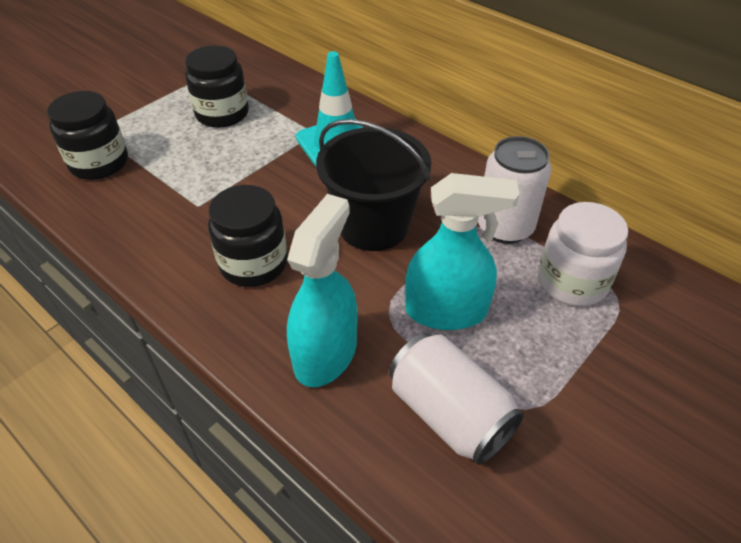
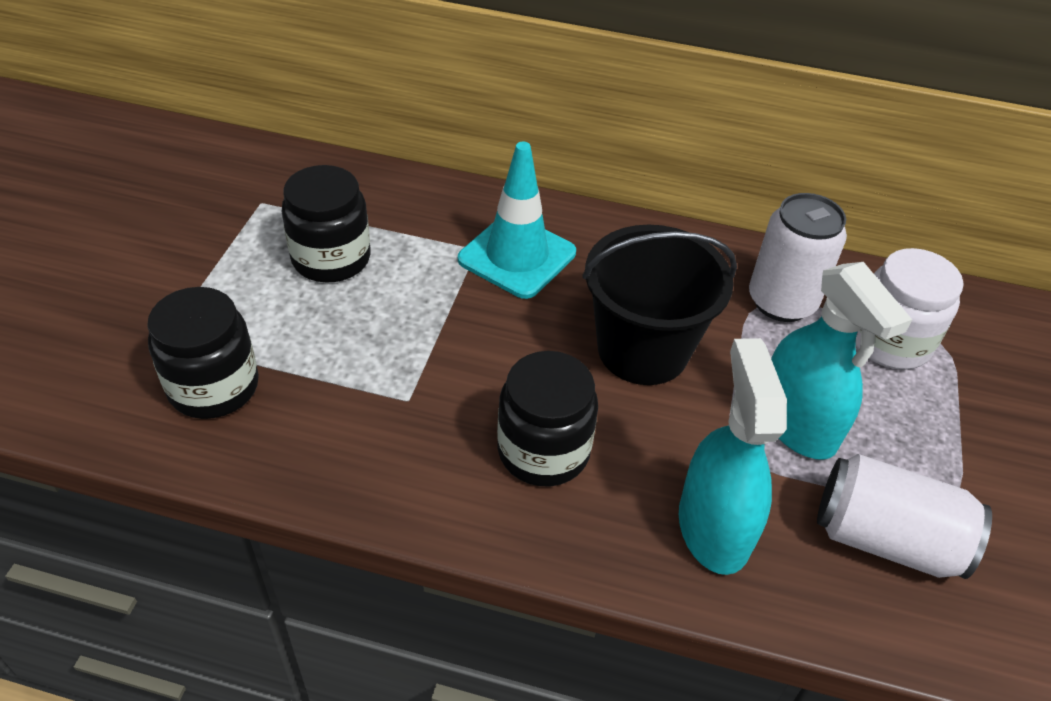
camera: 30 degrees left, 0 degrees up
turquoise spray bottle [405,173,519,330] -> turquoise spray bottle turned 90 degrees clockwise [771,262,912,460]

